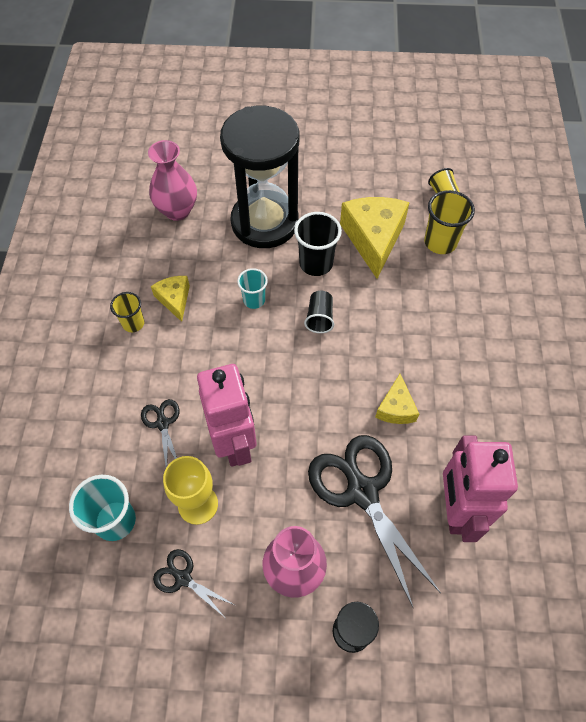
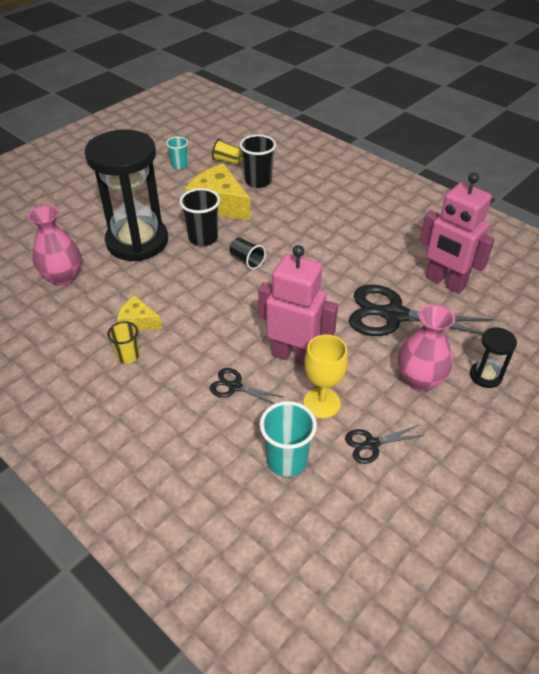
camera: 50 degrees left, 15 degrees down
turquoise cup [237,268,268,309] -> turquoise cup moved to [166,137,188,169]
yellow cheese [375,374,419,424] -> none
yellow cup [424,190,475,254] -> black cup [240,134,276,188]

